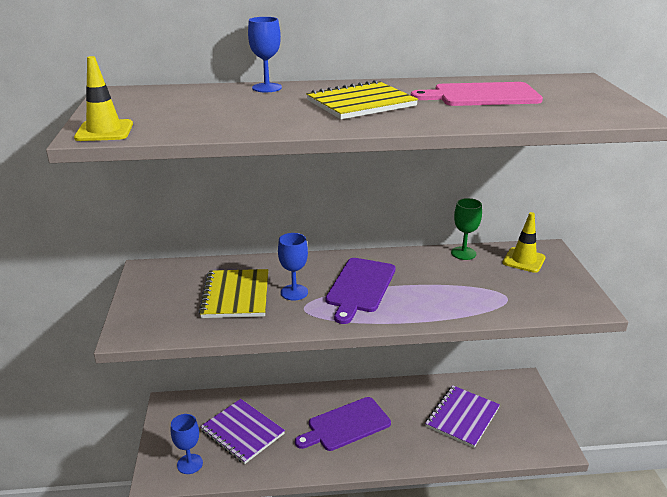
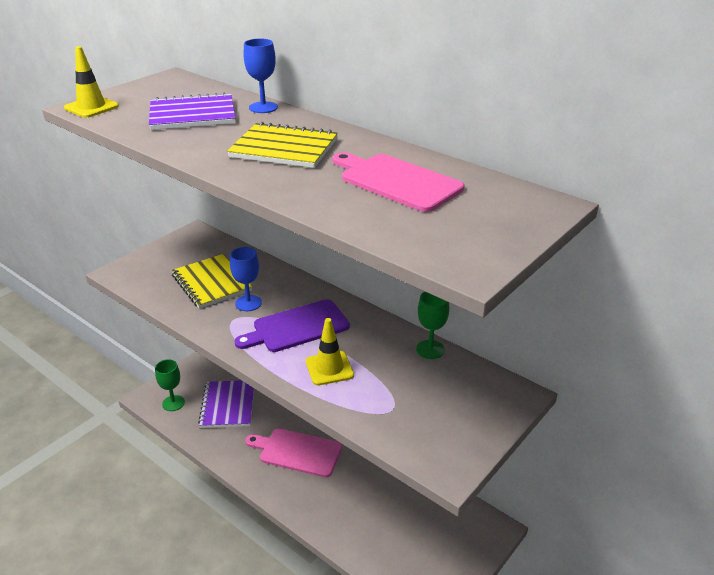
camera: 45 degrees right, 5 degrees up
blue goblet [171,414,203,474] -> green goblet [155,359,185,411]
yellow notebook [198,269,268,318] -> yellow notebook turned 75 degrees counterclockwise [171,254,252,309]
purple cutting board [295,397,391,451] -> pink cutting board [245,428,342,477]
purple notebook [425,385,500,448] -> purple notebook moved to [149,92,236,130]
yellow traffic cone [502,212,546,273] -> yellow traffic cone moved to [306,318,354,386]

